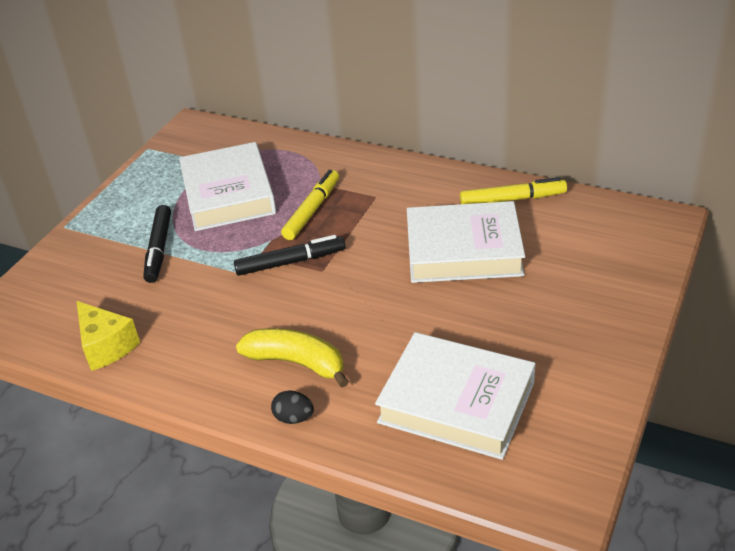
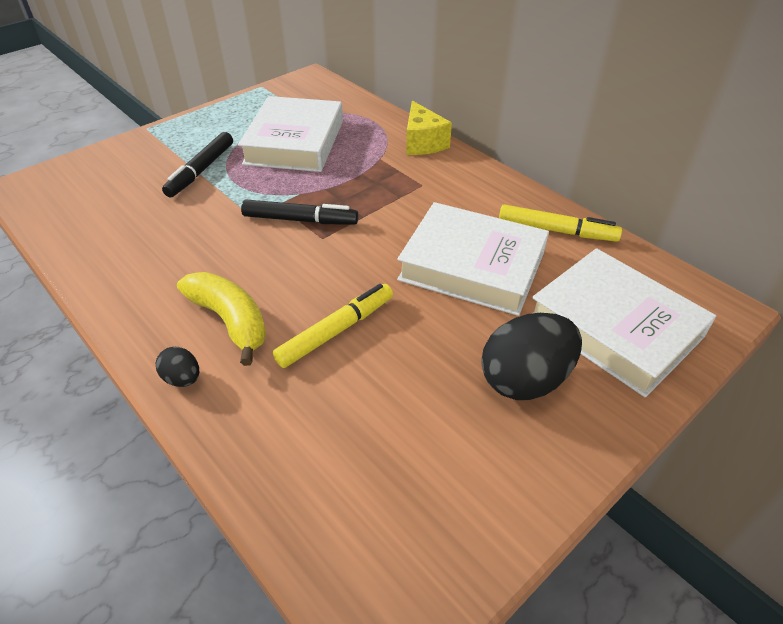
camera: 20 degrees right, 5 degrees up
yellow cheese [77,301,140,371] -> yellow cheese moved to [406,101,452,155]
yellow marker [281,170,339,240] -> yellow marker moved to [273,284,393,368]
white book [375,332,536,460] -> white book moved to [532,248,716,397]
none -> black egg [481,313,582,400]

